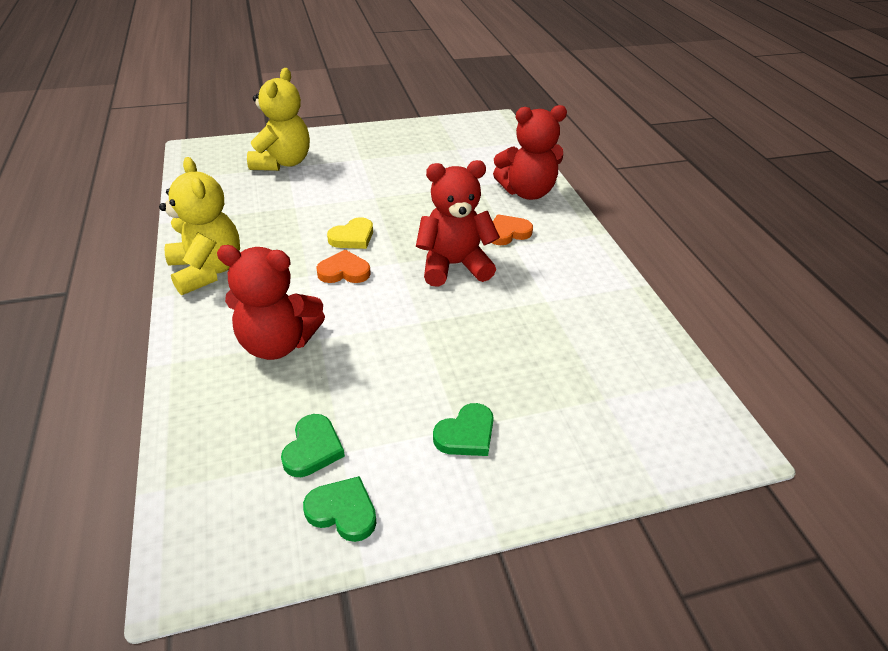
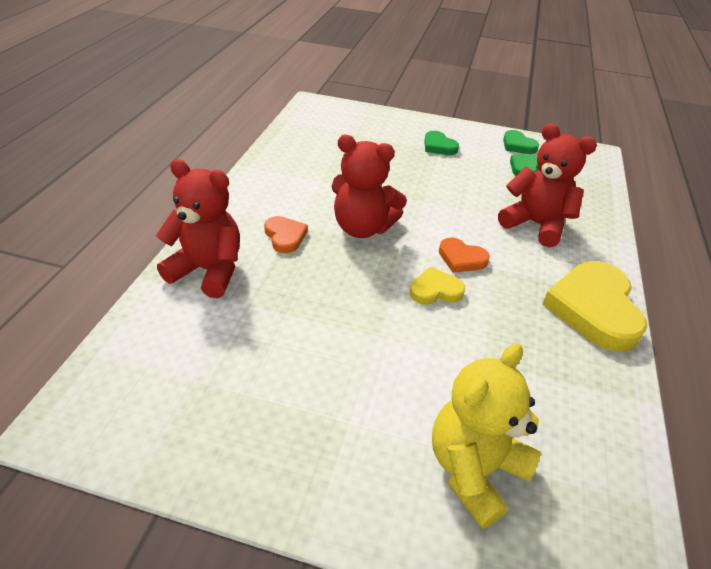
camera: 150 degrees left, 0 degrees up
yellow teddy bear [159,157,240,295] -> yellow heart [542,261,647,352]
green heart [433,403,494,456] -> green heart turned 120 degrees counterclockwise [424,131,459,155]
orange heart [492,214,533,245] -> orange heart turned 120 degrees counterclockwise [264,216,308,253]

